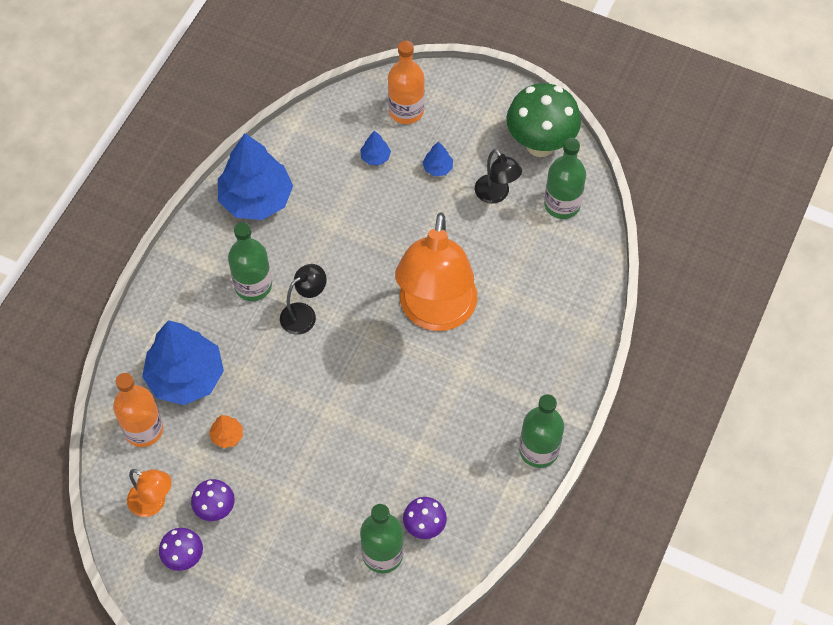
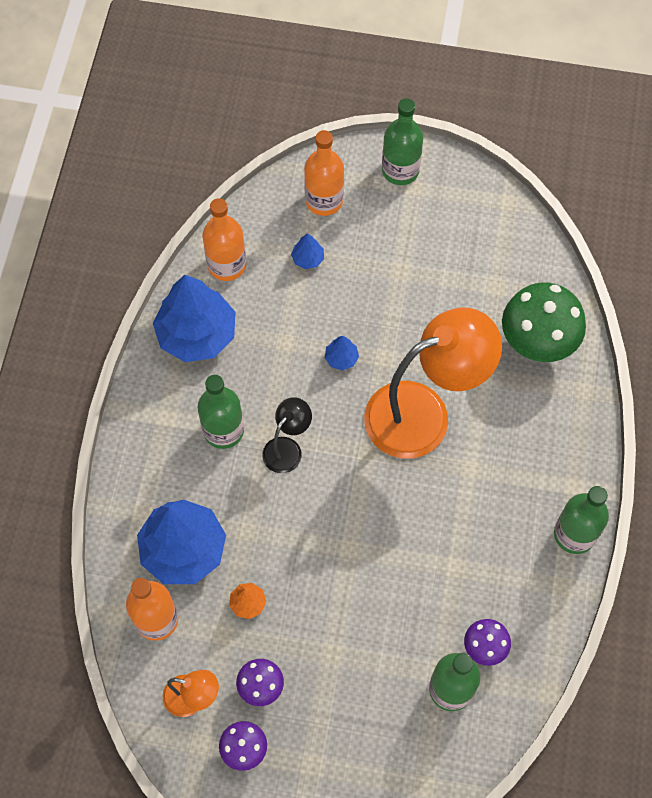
camera: 15 degrees left, 5 degrees up
orange lamp [395,213,477,331] -> orange lamp turned 105 degrees counterclockwise [364,308,502,459]
blue tree [422,141,453,176] -> blue tree moved to [325,336,359,370]
black lamp [475,149,522,204] -> none
green mushroom [506,83,581,157] -> green mushroom moved to [502,282,586,362]
green bottle [544,138,586,219] -> green bottle moved to [382,98,423,185]
none -> orange bottle [202,198,246,281]

